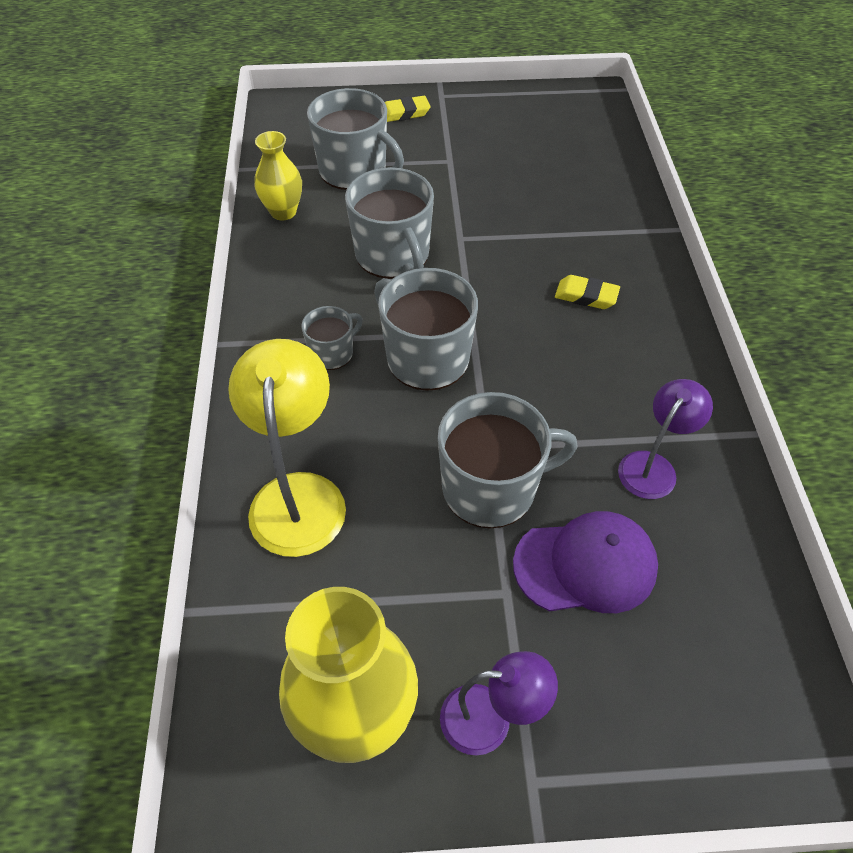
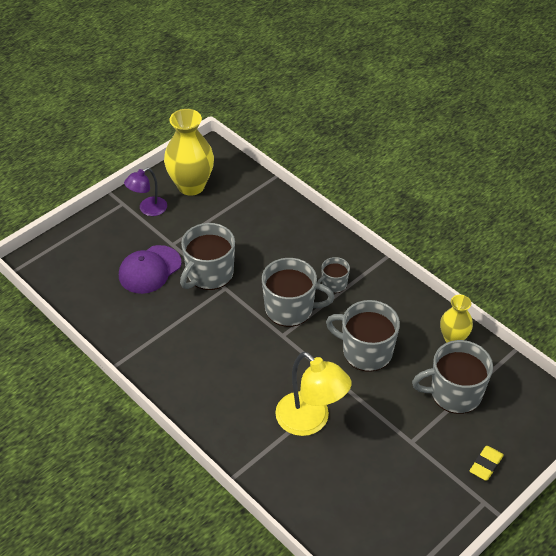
camera: 140 degrees right, 5 degrees down
yellow lamp [228,339,346,557] -> yellow lamp moved to [275,352,351,436]
grey mug [301,306,363,370] -> grey mug turned 45 degrees clockwise [317,257,350,293]
yellow eraser [555,275,620,309] -> none
purple lamp [618,379,713,499] -> none

